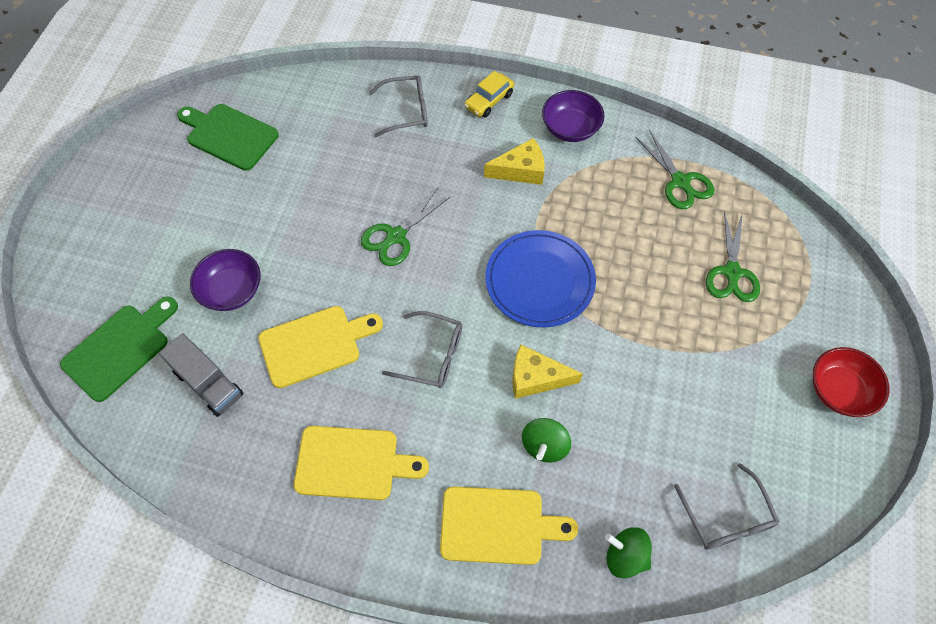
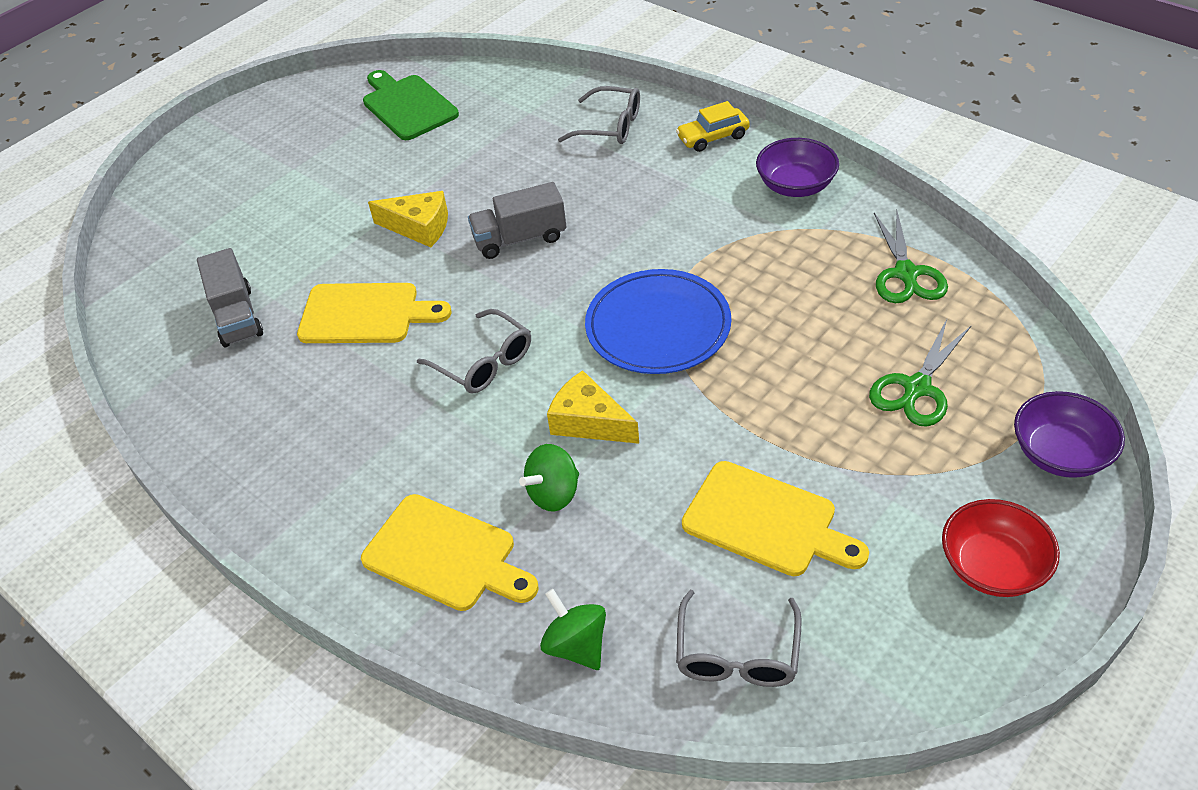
camera: 30 degrees right, 15 degrees down
green cutting board [60,297,178,402] -> none
purple bowl [190,249,261,311] -> purple bowl moved to [1014,391,1125,478]
yellow cutting board [294,426,429,500] -> yellow cutting board moved to [682,461,869,576]
green scissors [361,188,451,266] -> grey truck [468,182,566,259]
yellow cheese [484,138,545,185] -> yellow cheese moved to [368,191,448,247]

